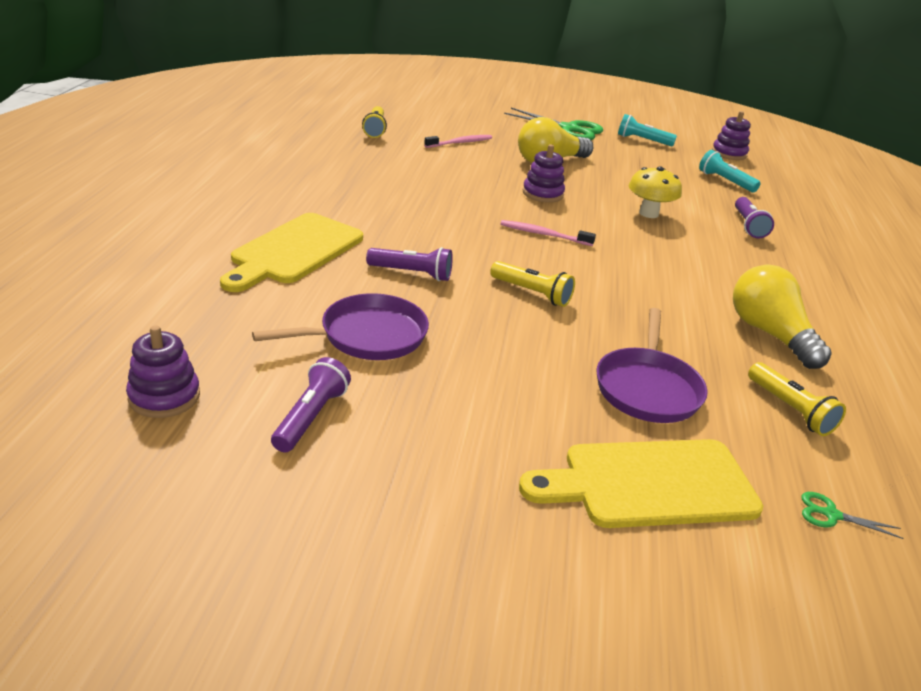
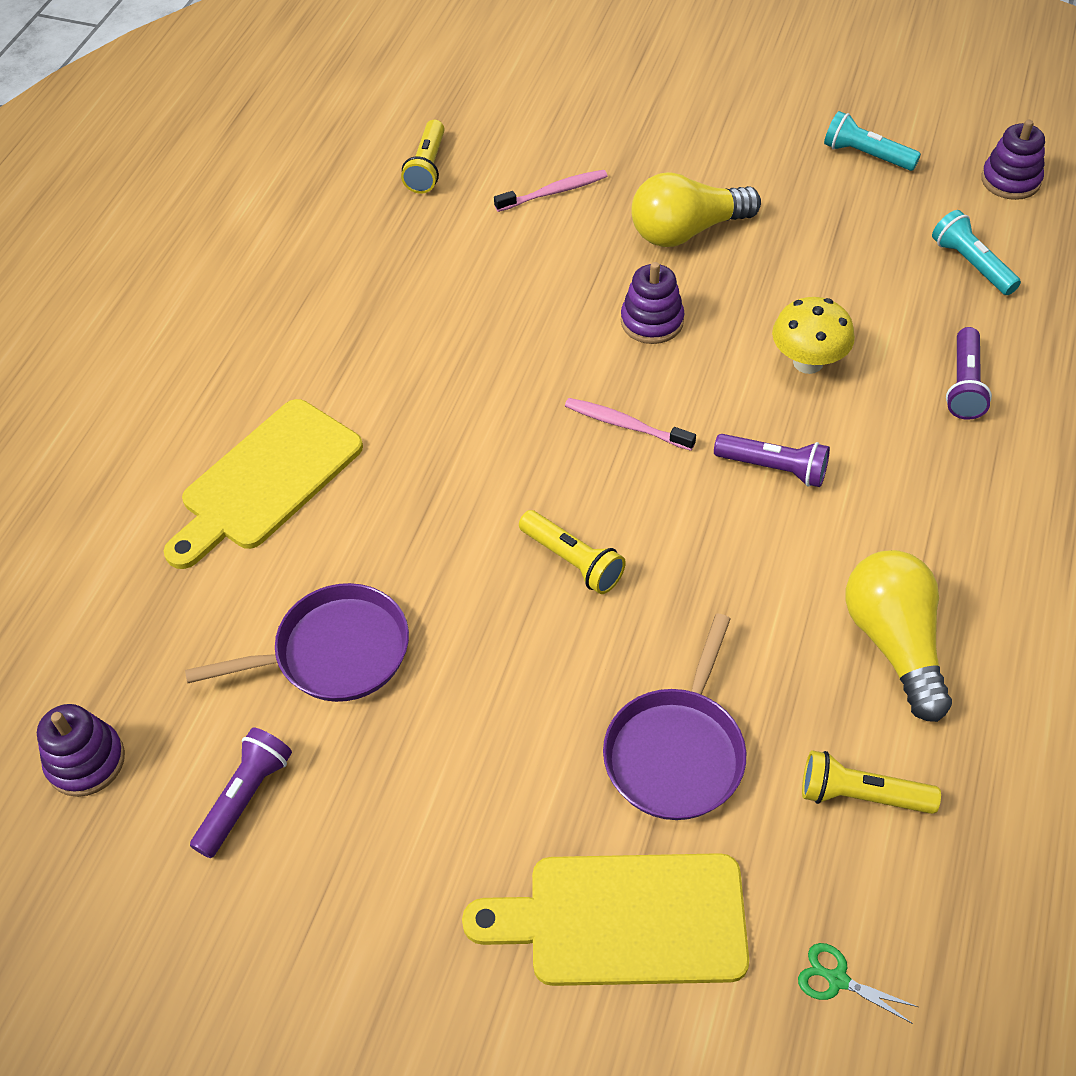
camera: 15 degrees right, 20 degrees up
purple flashlight [366,247,453,281] -> purple flashlight moved to [714,434,830,487]
green scissors [504,108,603,140] -> none
yellow flashlight [748,362,846,436] -> yellow flashlight turned 120 degrees clockwise [802,750,941,814]

